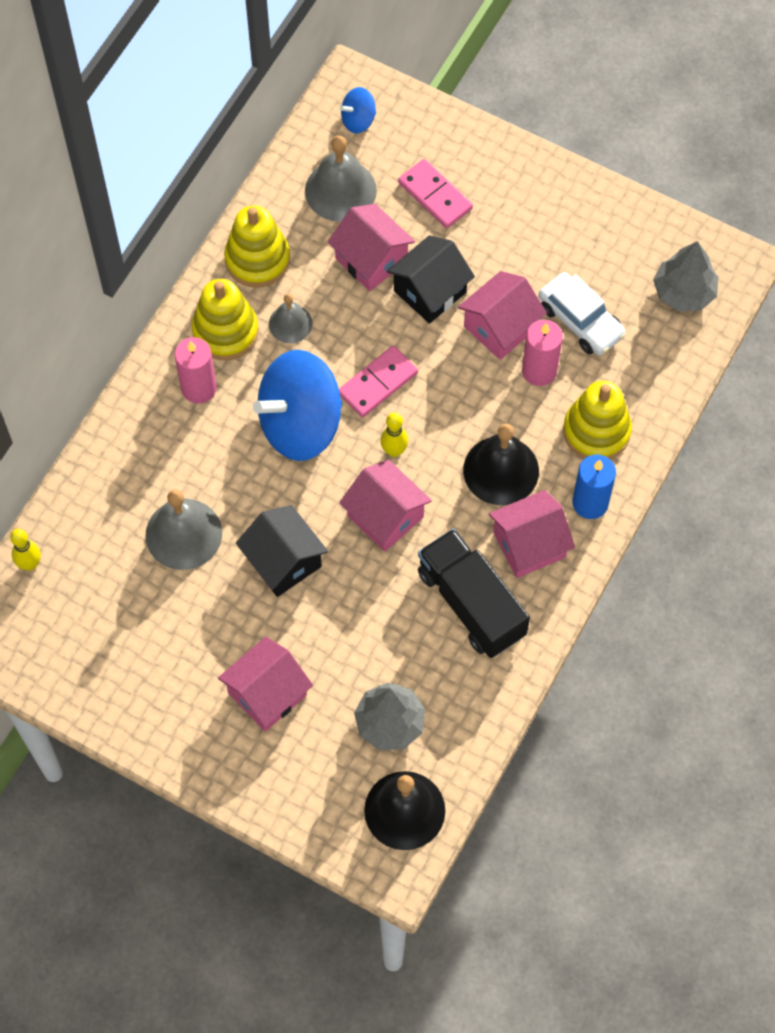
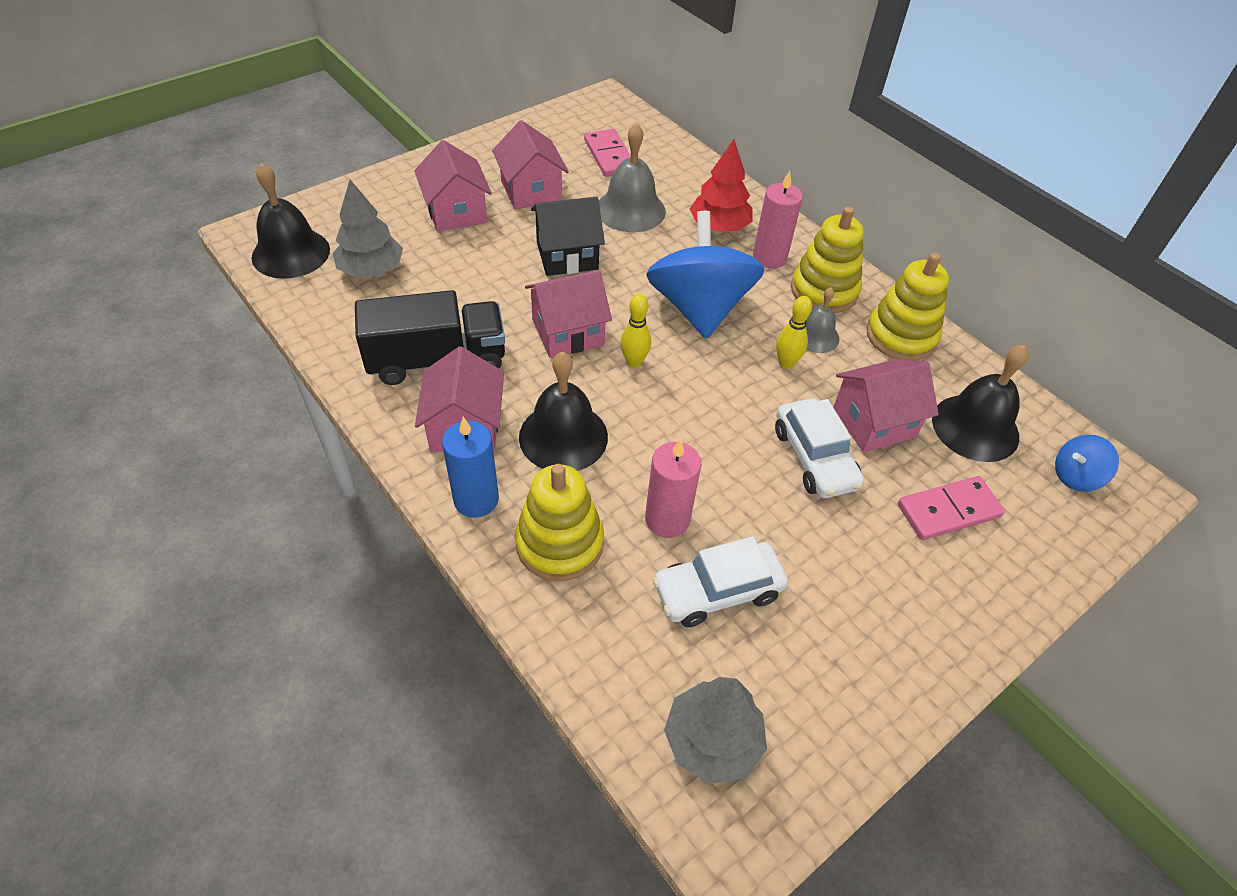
camera: 110 degrees right, 15 degrees down
yellow bowling pin [10,528,41,571] -> yellow bowling pin moved to [776,296,812,369]
grey bell [305,135,377,222] -> black bell [932,345,1029,462]
pink domino [339,346,418,418] -> pink domino moved to [584,129,631,177]
blue spinning top [340,87,376,133] -> blue spinning top turned 105 degrees counterclockwise [1055,435,1119,492]
black house [387,235,475,324] -> white car [775,398,864,498]
pink house [458,271,547,360] -> pink house moved to [492,120,569,209]
none -> red tree [690,139,752,231]

